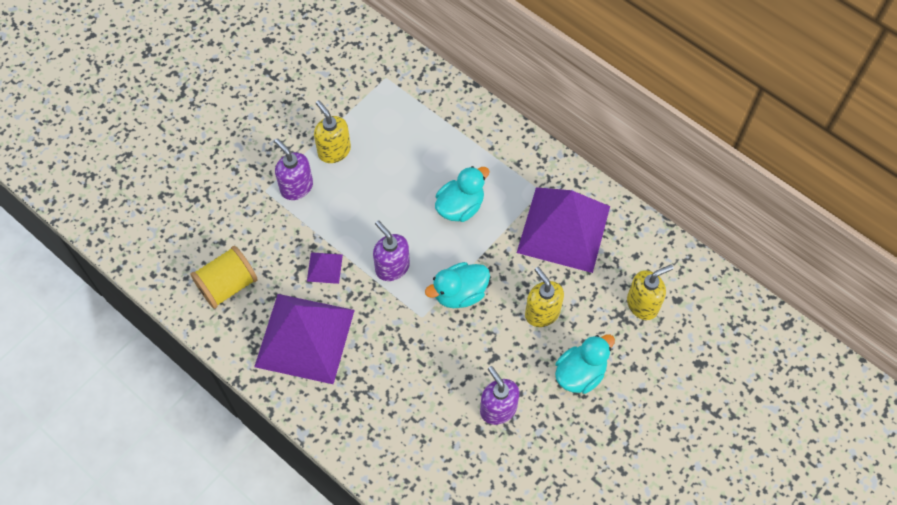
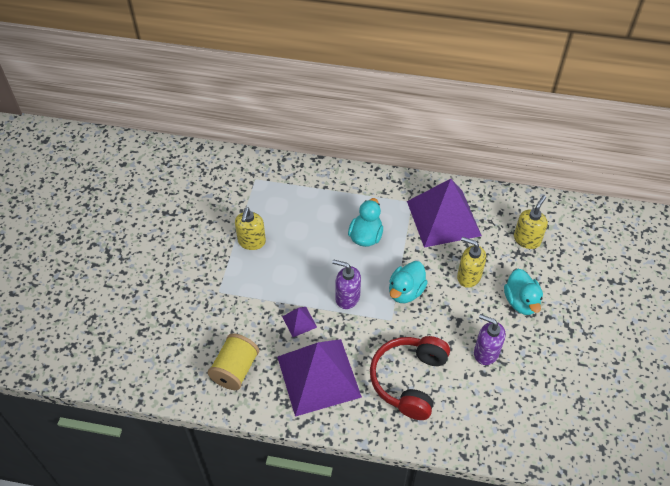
camera: 30 degrees left, 10 degrees down
purple soap dispenser [274,138,313,200] -> none
yellow soap dispenser [314,100,351,163] -> yellow soap dispenser turned 105 degrees counterclockwise [235,207,266,250]
turquoise duck [555,334,615,394] -> turquoise duck turned 150 degrees clockwise [504,269,543,315]
none -> red headphones [370,336,450,420]

